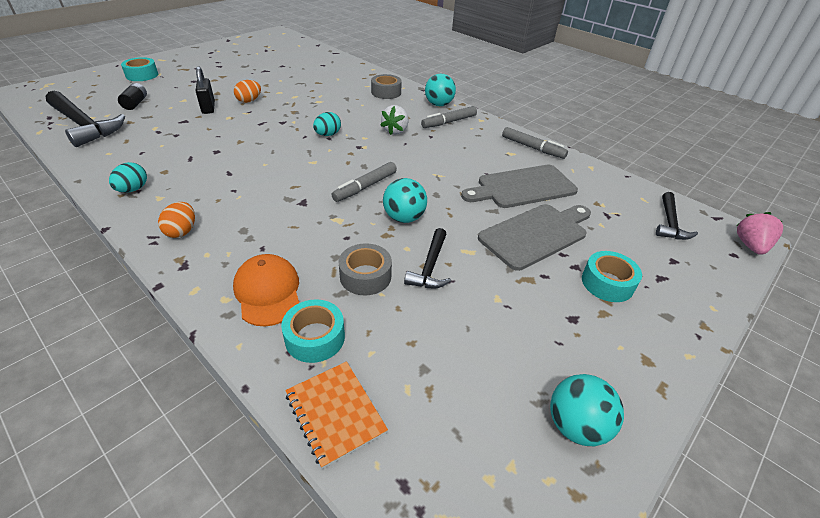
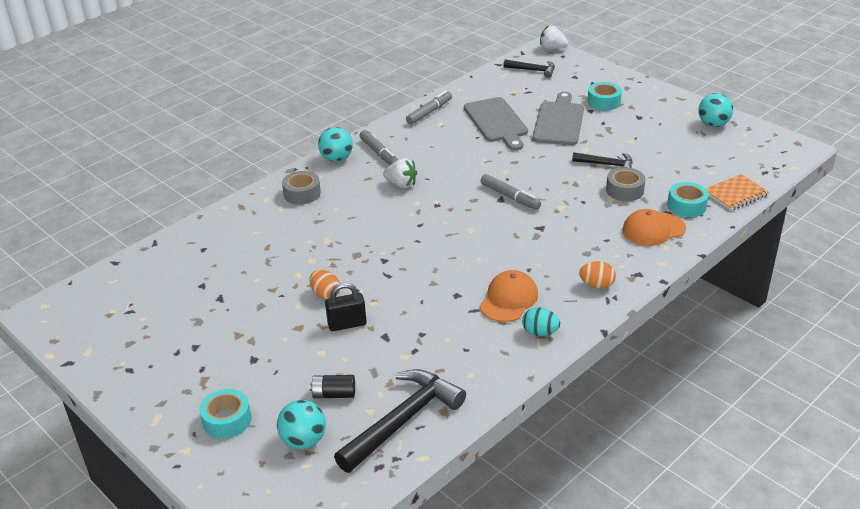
camera: 85 degrees left, 5 degrees down
turquoise egg [313,112,341,136] -> none
turquoise ball [383,178,427,223] -> turquoise ball moved to [277,400,326,449]
grey cutting board [478,204,591,271] -> grey cutting board turned 45 degrees clockwise [533,92,584,145]
pink strawberry [736,212,783,255] -> white strawberry [540,25,568,50]
none -> orange cap [480,270,538,322]

